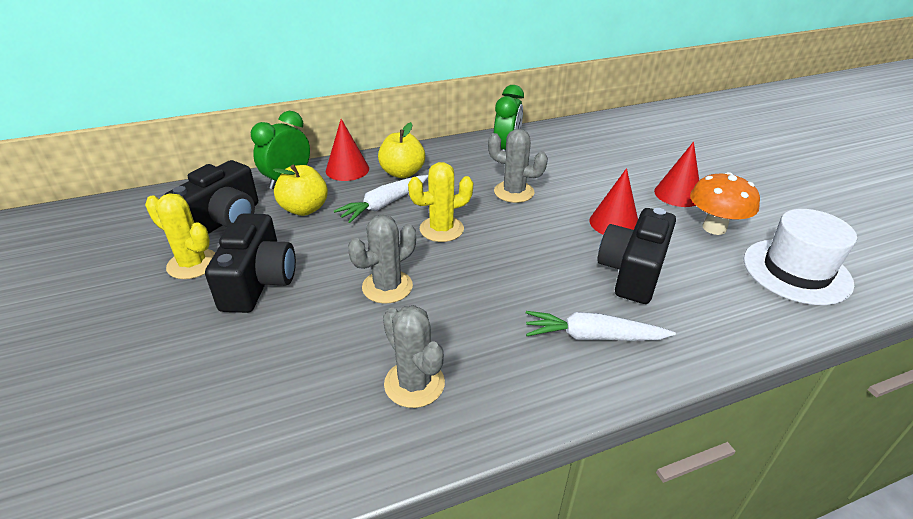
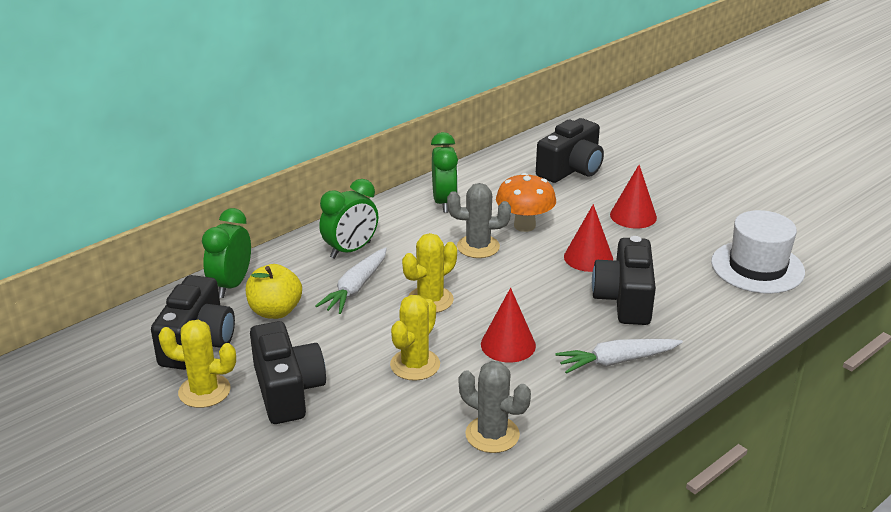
camera: 20 degrees left, 5 degrees down
red cone [326,119,369,181] -> red cone moved to [481,288,536,363]
grey cactus [348,215,416,304] -> yellow cactus [390,295,440,381]
yellow apple [378,122,425,178] -> green clock [319,179,378,259]
orange mushroom [690,172,760,235] -> orange mushroom moved to [496,173,556,232]
none -> black camera [536,118,604,183]

